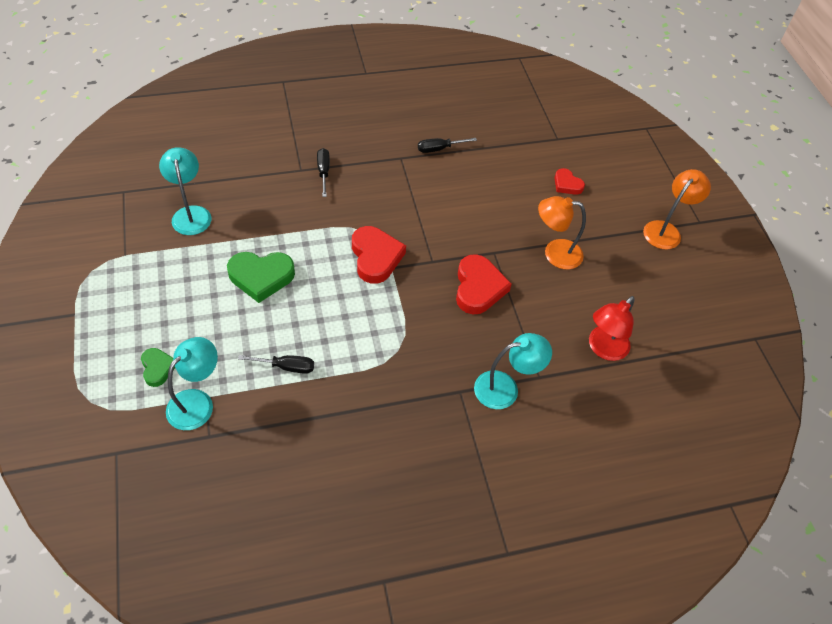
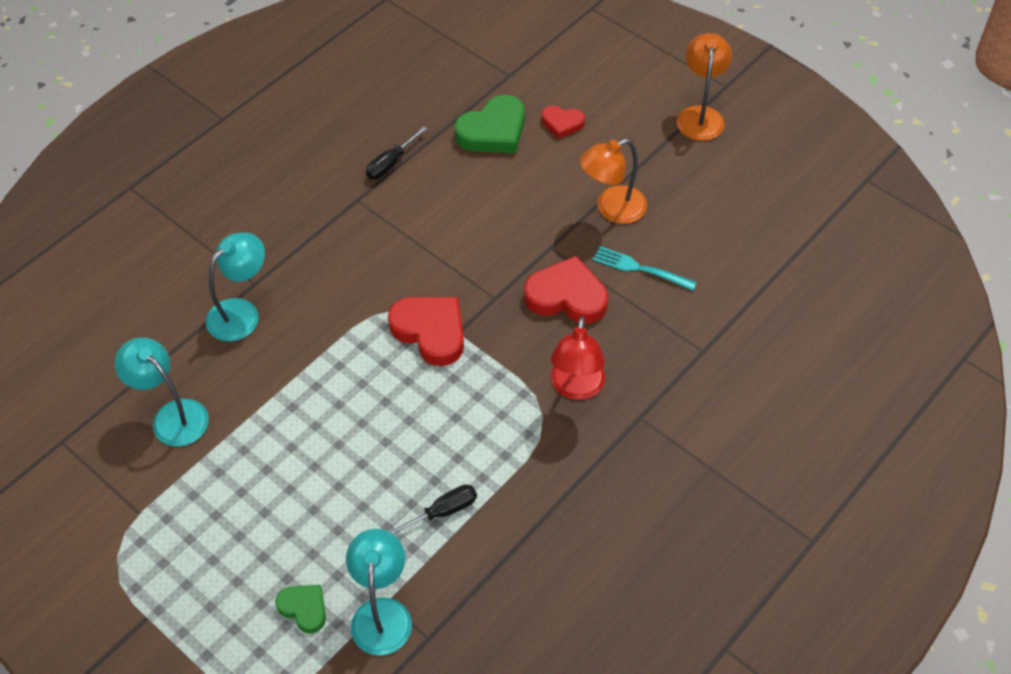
camera: 30 degrees left, 0 degrees up
green heart [227,252,295,303] -> green heart moved to [455,95,525,153]
black screwdriver [317,148,330,197] -> none
red heart [456,254,512,314] -> red heart turned 45 degrees counterclockwise [524,256,608,323]
turquoise lamp [474,333,552,409] -> turquoise lamp moved to [206,233,265,341]
red lamp [589,296,635,361] -> red lamp moved to [551,316,605,400]
none -> turquoise fork [593,246,697,291]

